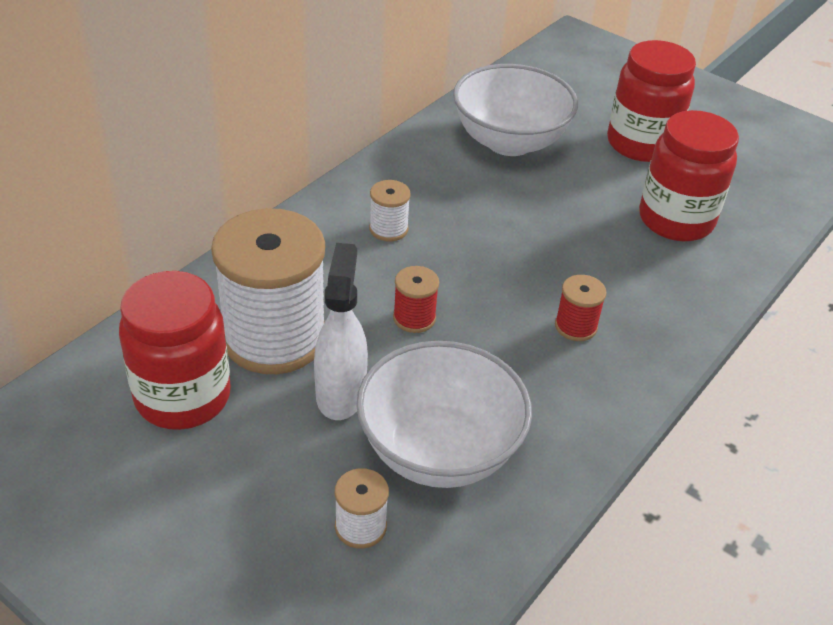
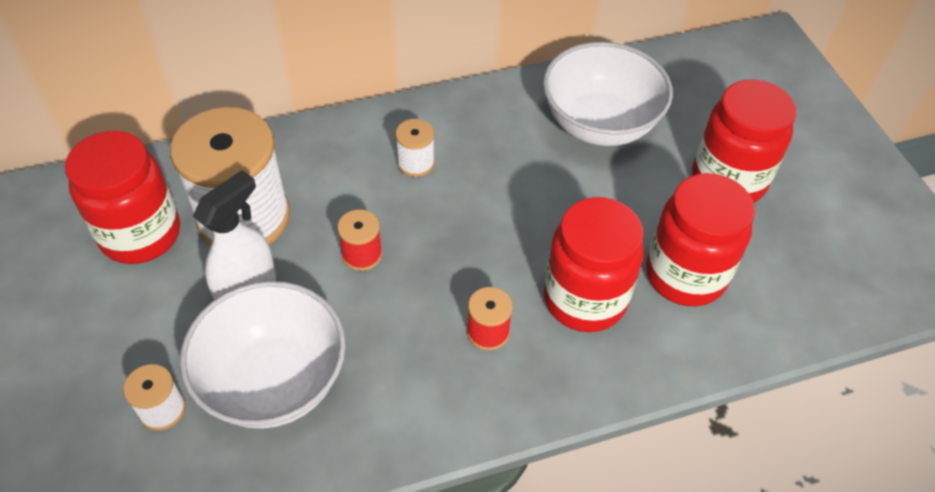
camera: 35 degrees right, 10 degrees up
none -> red jar [544,197,644,332]

